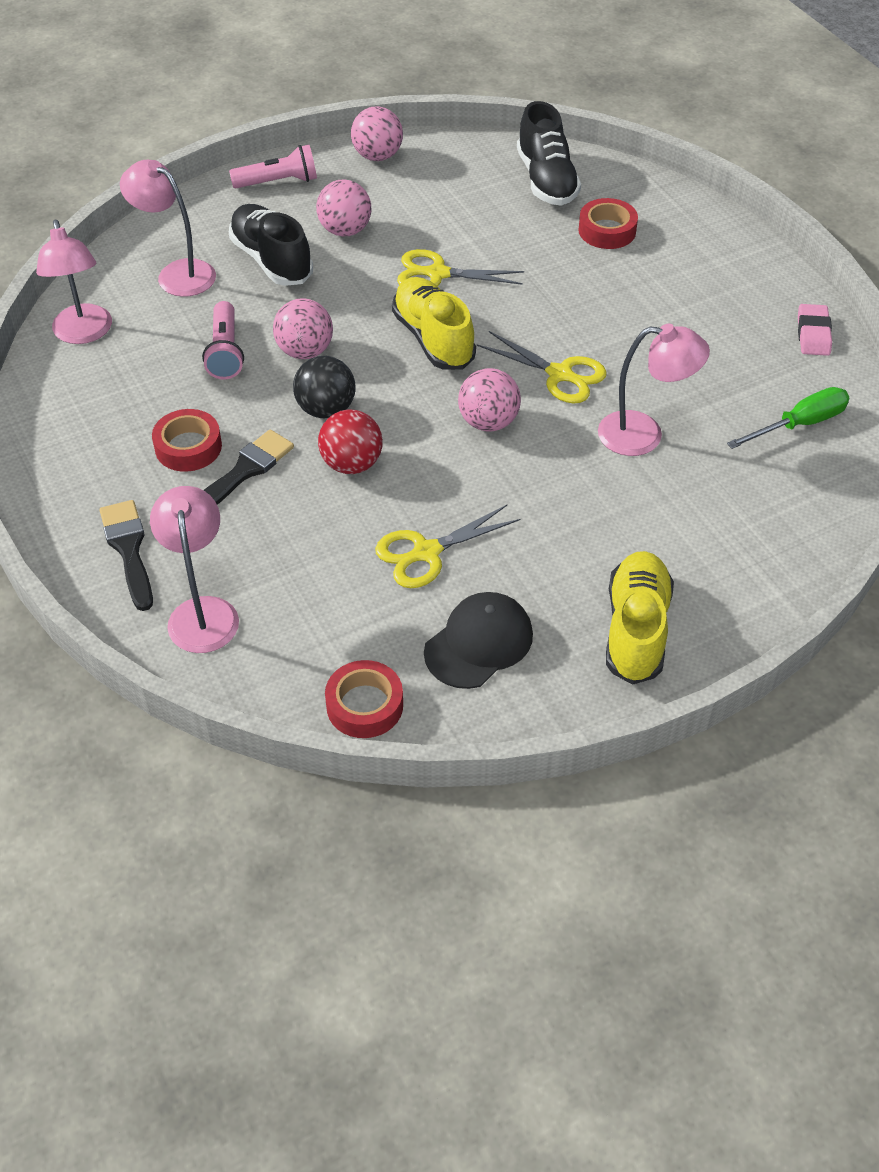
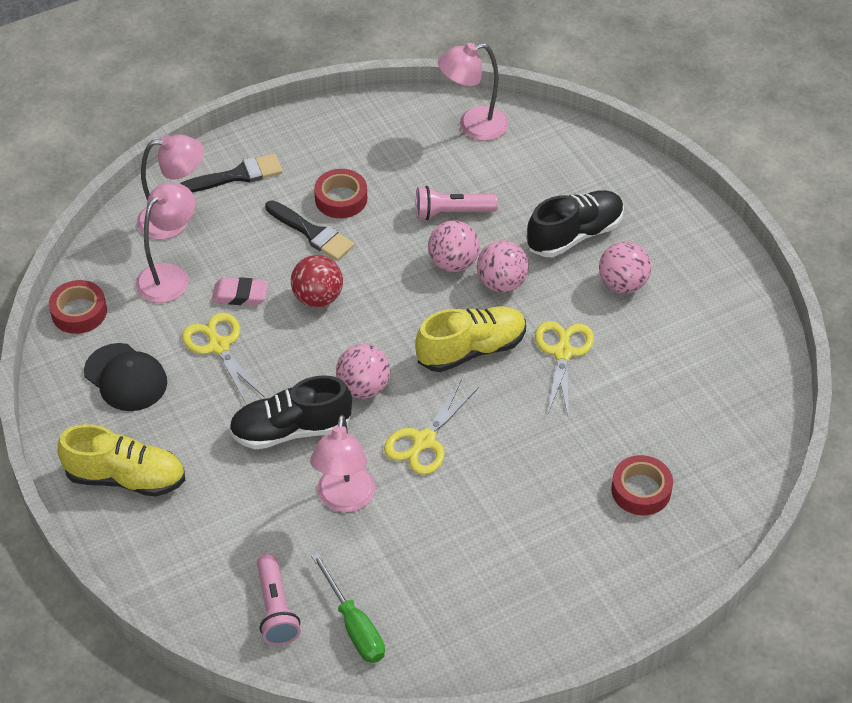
camera: 90 degrees right, 0 degrees up
pink lamp [120,160,216,297] -> pink lamp moved to [136,183,195,303]
pink flashlight [229,145,317,188] -> pink flashlight moved to [257,554,301,646]
black ball [293,356,356,418] -> none
pink ball [351,106,403,161] -> pink ball moved to [477,240,529,292]
black shoe [517,101,581,206] -> black shoe moved to [229,375,352,450]
pink eraser [798,304,832,356] -> pink eraser moved to [211,277,269,305]

